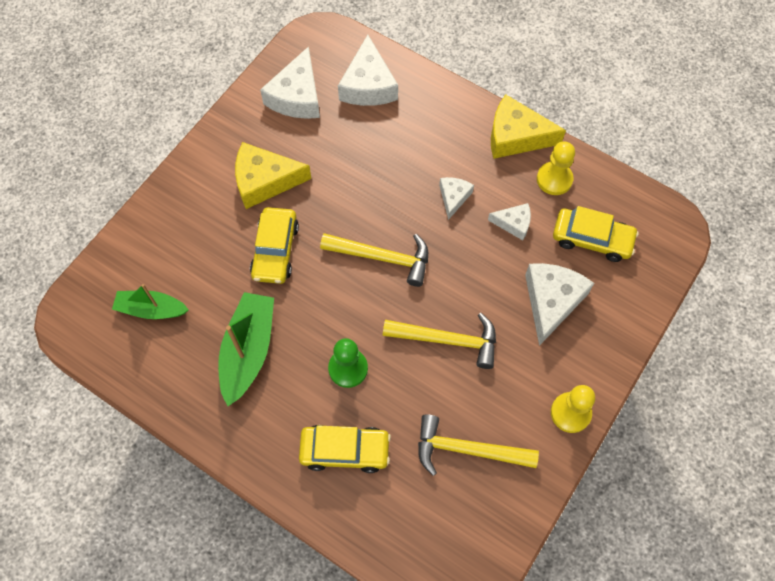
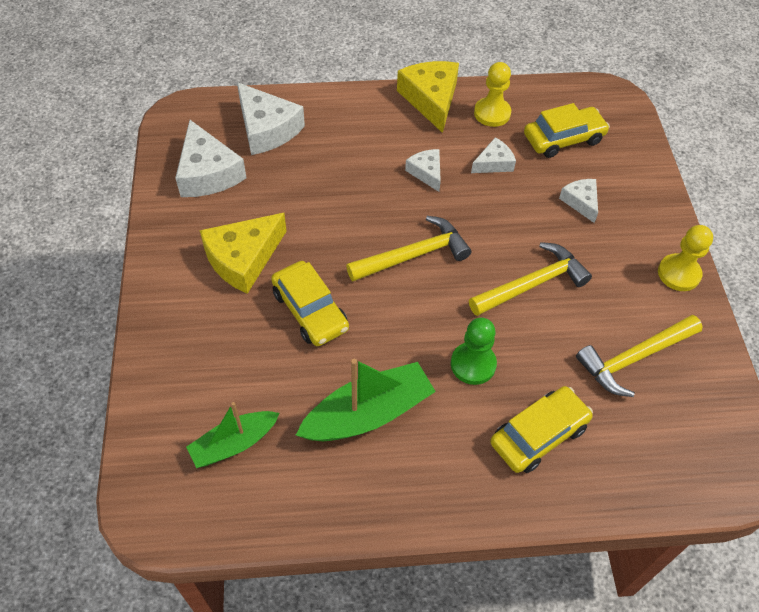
camera: 40 degrees left, 10 degrees down
green boat [218,292,274,406] -> green boat turned 90 degrees clockwise [296,359,436,441]
yellow cheese [491,94,566,159] -> yellow cheese turned 105 degrees clockwise [397,61,459,133]
white cheese [525,263,594,346] -> white cheese [559,179,598,223], size x0.55

